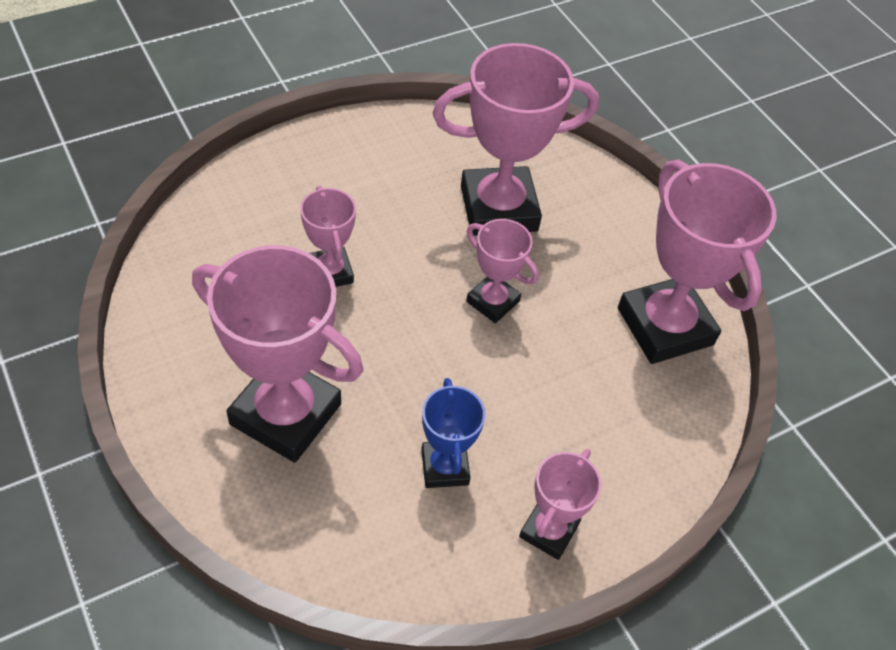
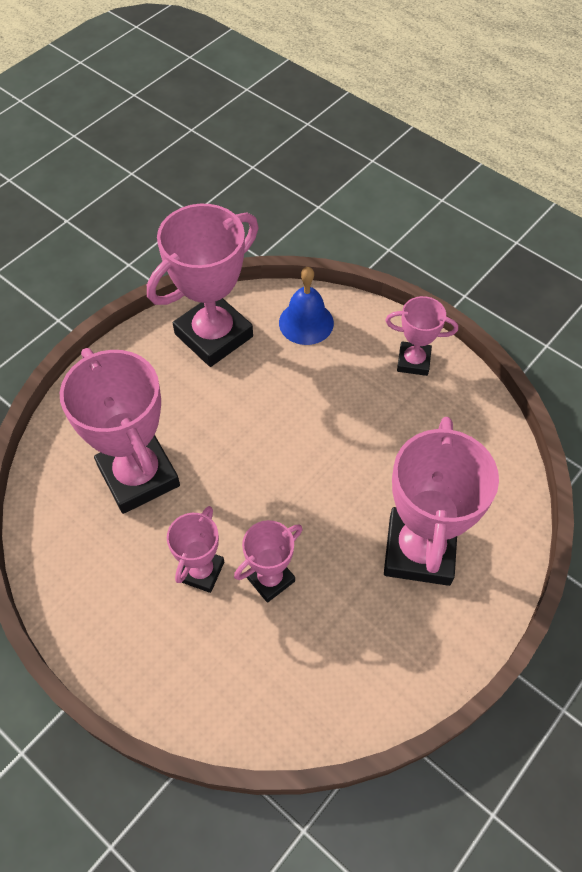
camera: 105 degrees left, 5 degrees up
blue trophy [421,378,485,488] -> none
pink trophy [466,219,539,323] -> pink trophy moved to [167,506,224,593]
none -> blue bell [279,267,334,345]

